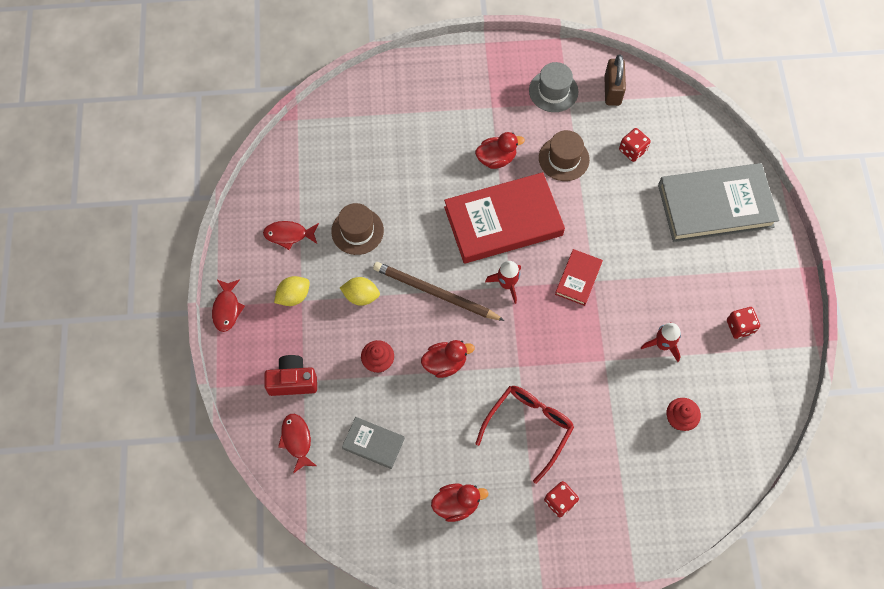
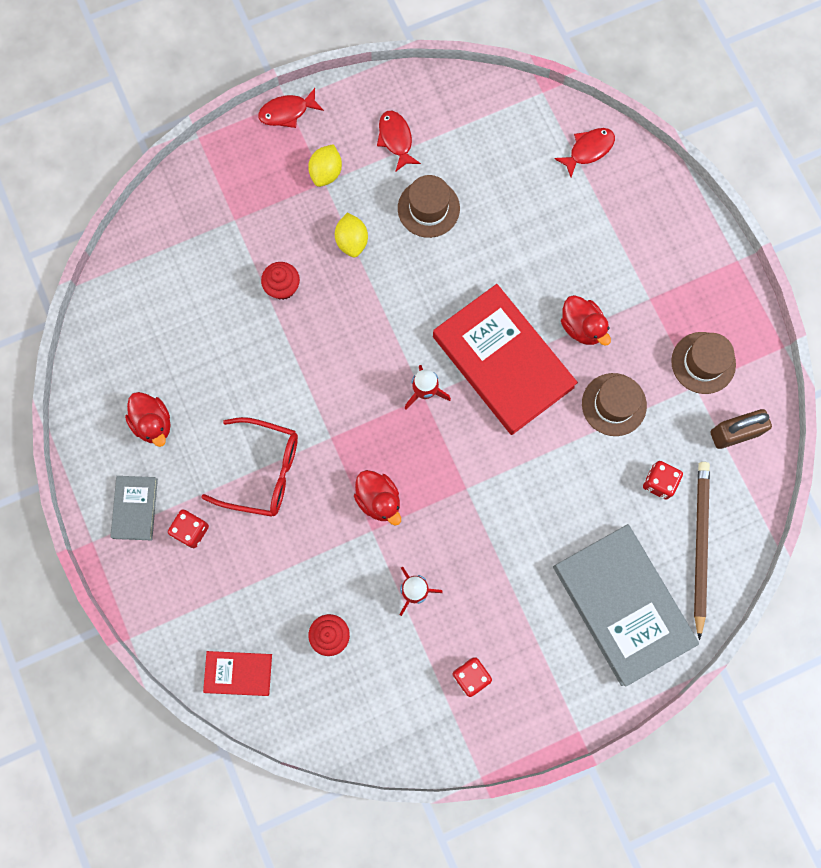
camera: 70 degrees right, 10 degrees up
red camera [264,355,317,396] -> none
yellow lemon [274,276,310,306] -> yellow lemon turned 75 degrees clockwise [308,144,342,187]
red fish [278,414,317,474] -> red fish moved to [554,128,615,177]
grey book [342,417,405,469] -> grey book moved to [110,476,158,541]
brown pencil [373,262,505,321] -> brown pencil moved to [694,462,710,640]
red duck [421,340,475,378] -> red duck moved to [354,470,401,526]
grey hat [529,62,578,112] -> brown hat [671,332,736,394]
red book [555,249,603,306] -> red book moved to [203,651,272,696]

